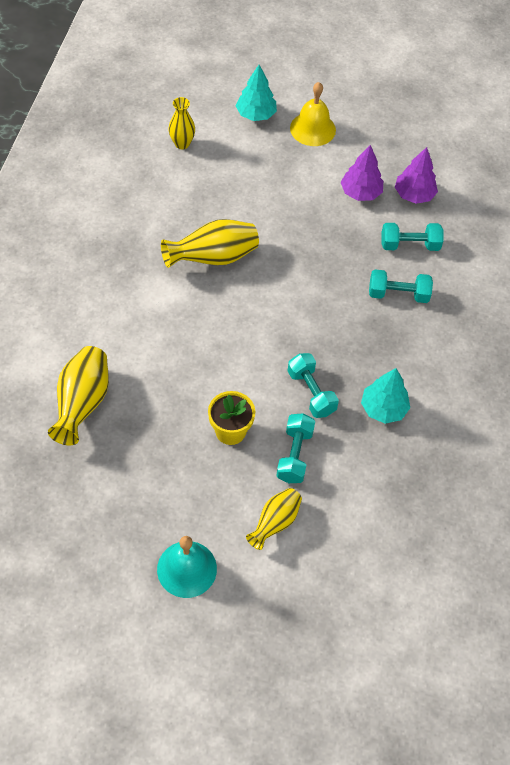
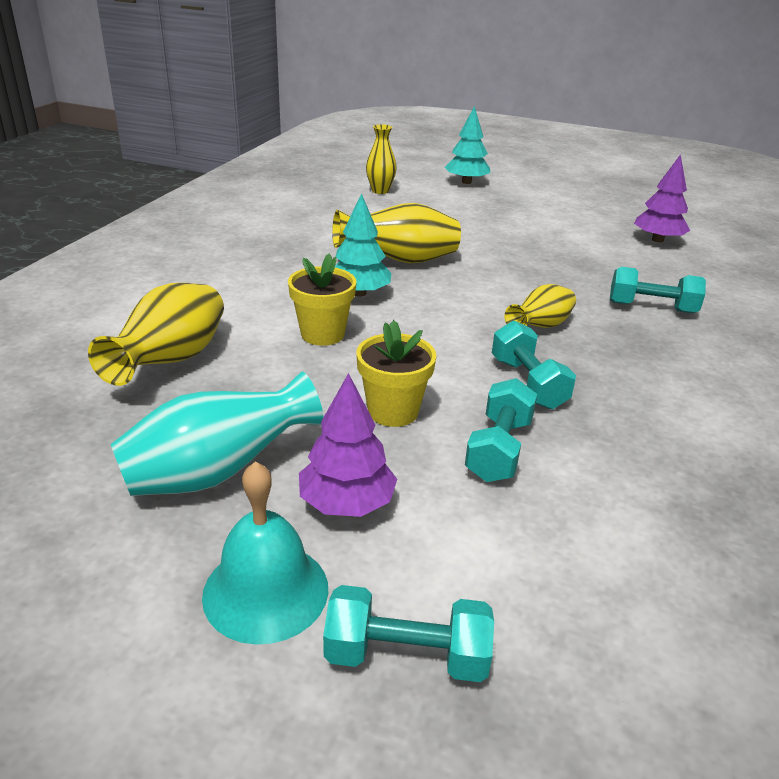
camera: 10 degrees right, 25 degrees down
yellow vase [246,488,302,550] -> yellow vase moved to [504,284,576,328]
yellow bell [290,82,336,146] -> none
purple tree [341,145,383,201] -> purple tree moved to [299,373,397,517]
turquoise tree [361,368,410,424] -> turquoise tree moved to [335,193,391,297]
turquoise dumbbell [381,223,443,251] -> turquoise dumbbell moved to [323,585,494,682]
none -> turquoise vase [111,371,324,496]
none -> yellow flower pot [288,253,356,346]

